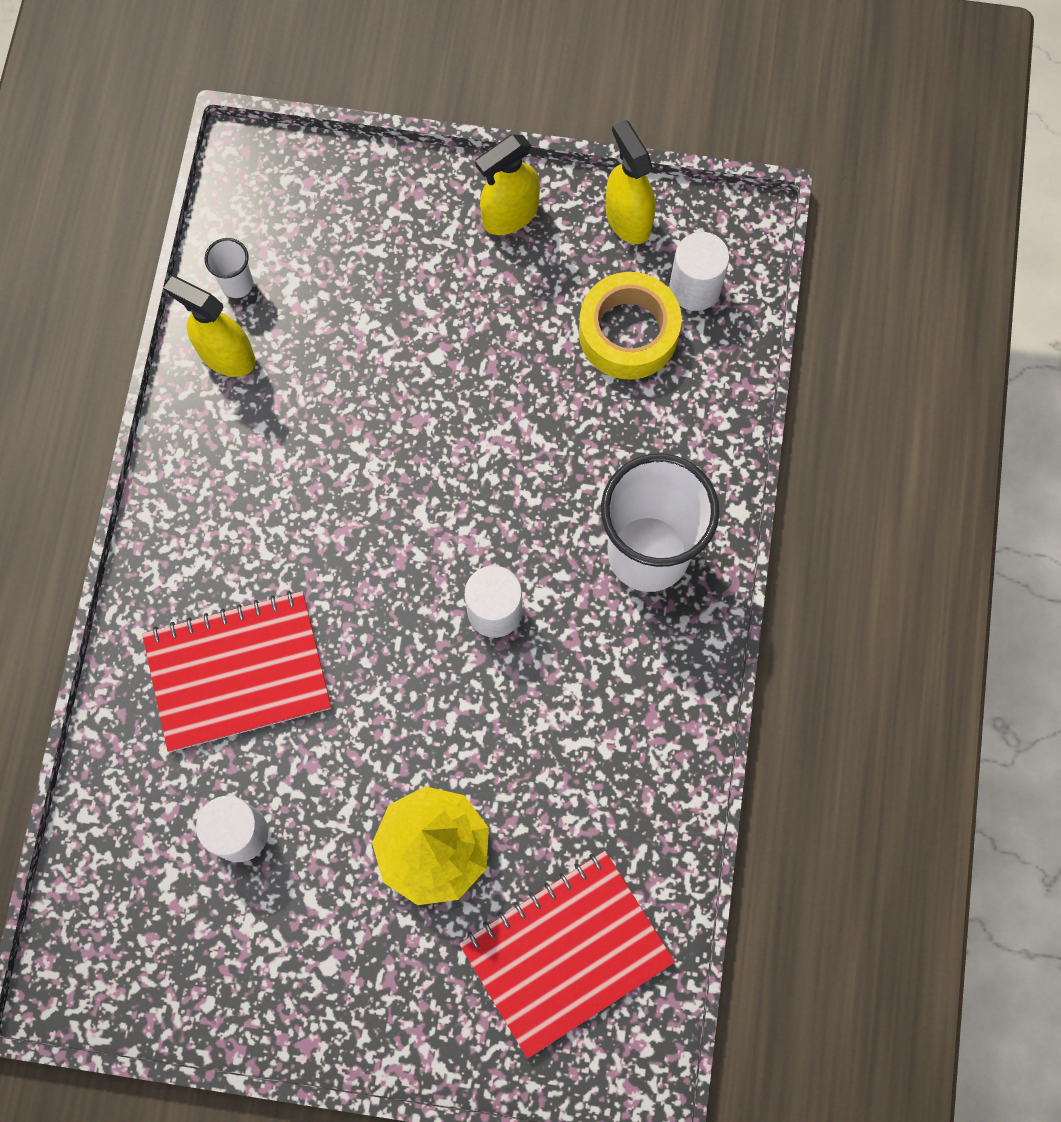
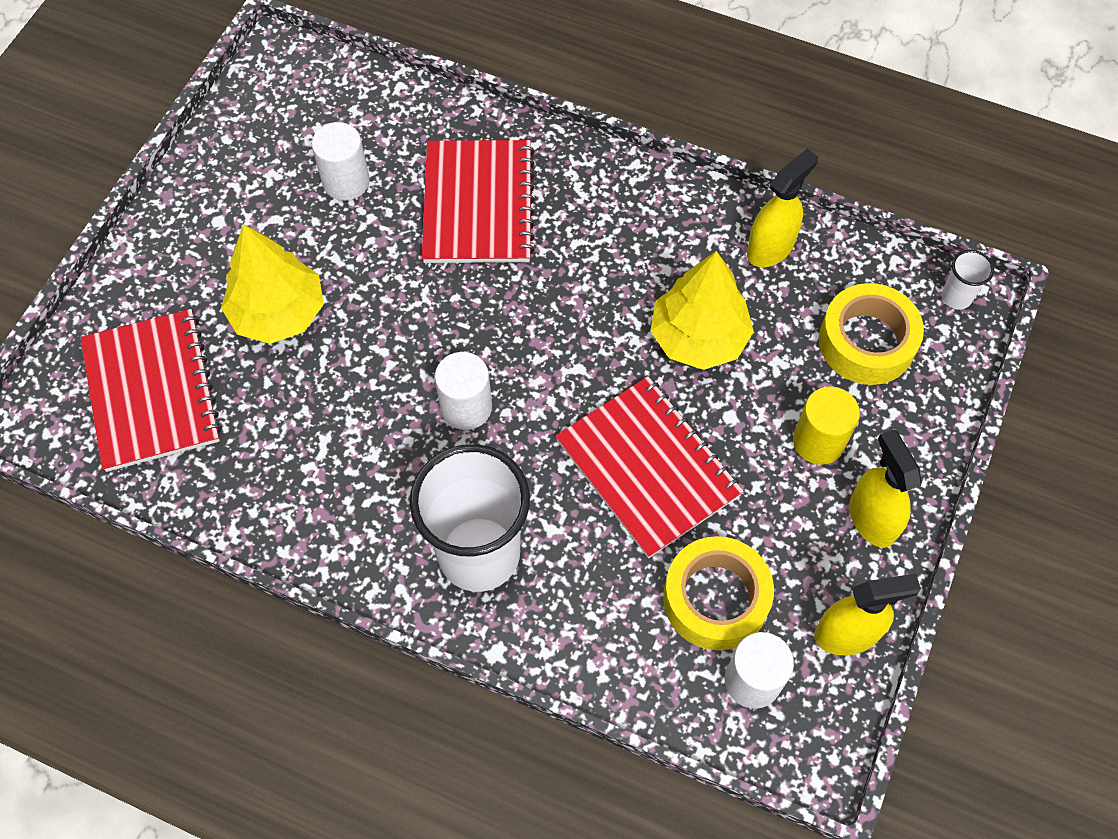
camera: 105 degrees right, 10 degrees down
white cup [204,238,253,298] -> white cup moved to [942,250,994,310]
none -> red notebook [555,376,744,558]
none -> yellow tree [650,251,754,370]
none -> yellow cylinder [793,387,860,465]
none -> yellow tape [819,283,924,385]

